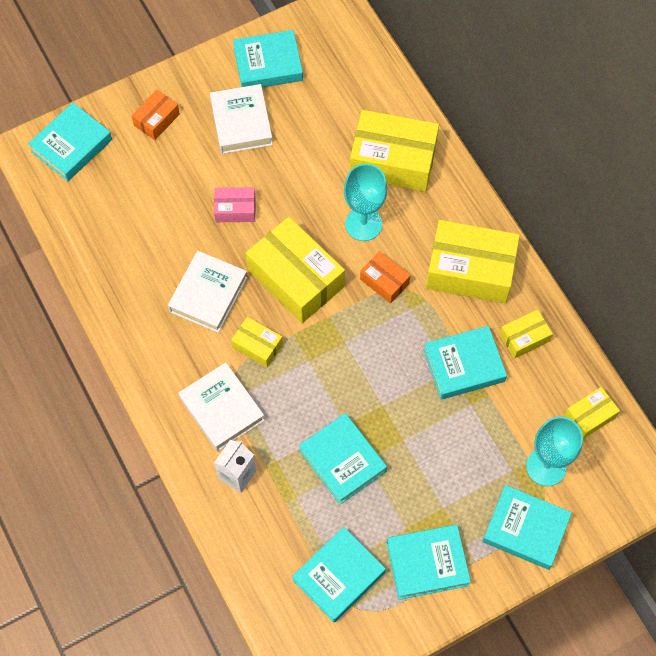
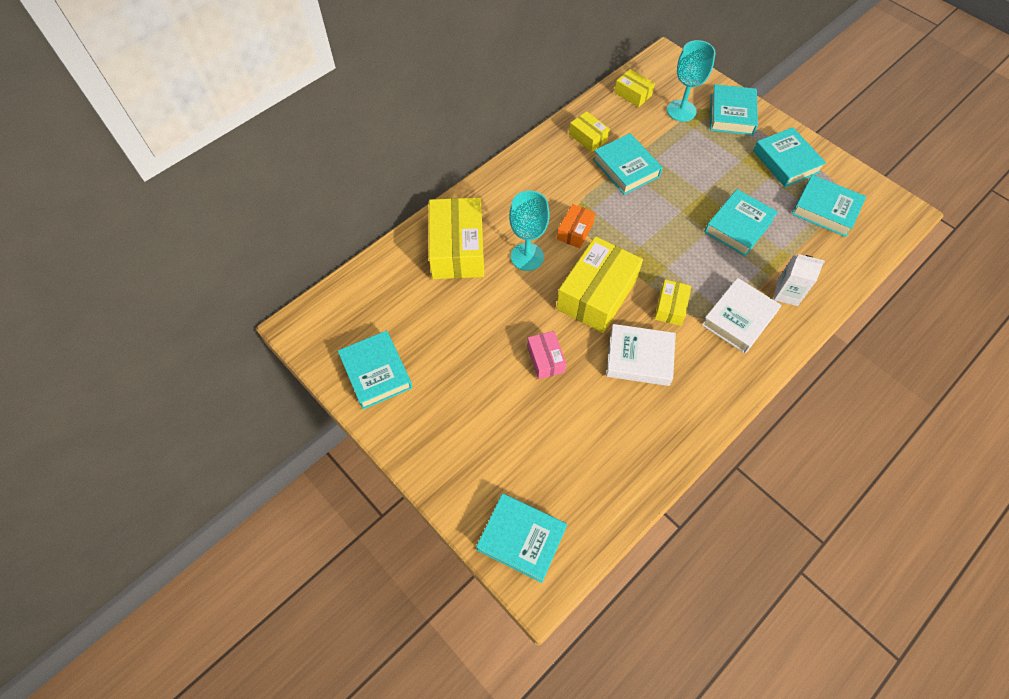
camera: 105 degrees left, 5 degrees down
orange box [132,90,180,140] -> none
white book [210,84,273,154] -> none
yellow box [426,220,520,303] -> none

